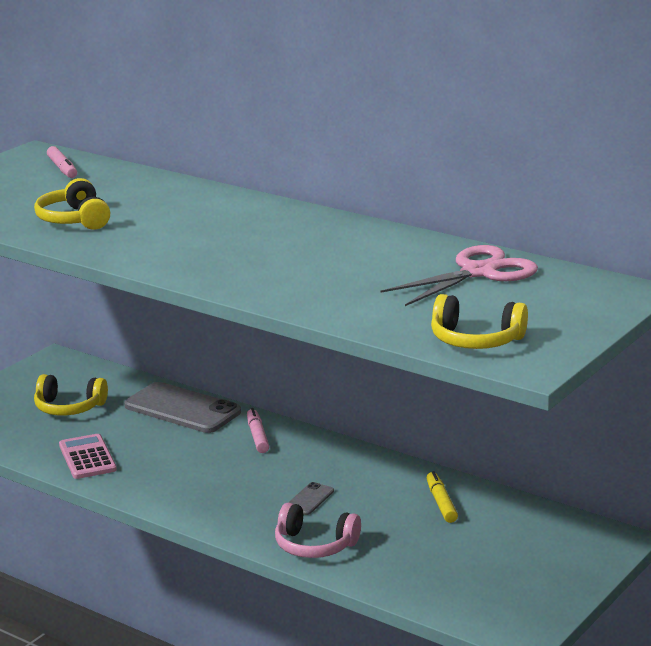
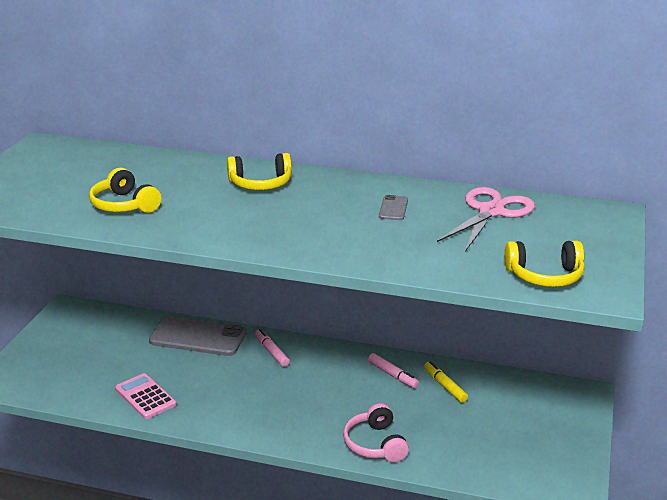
camera: 20 degrees left, 5 degrees up
yellow headphones [34,374,108,415] -> yellow headphones moved to [227,153,292,190]
pink marker [47,146,77,178] -> pink marker moved to [368,353,419,388]
pink headphones [275,503,361,558] -> pink headphones turned 75 degrees clockwise [343,403,409,462]
grey phone [288,482,334,515] -> grey phone moved to [379,195,408,220]

